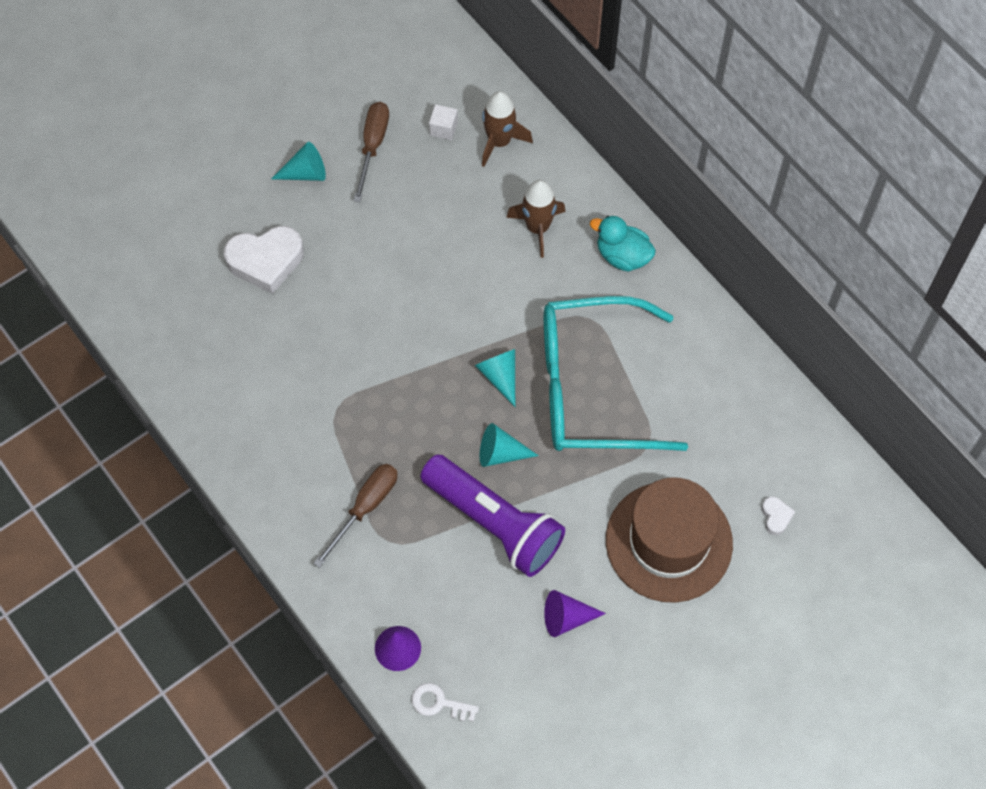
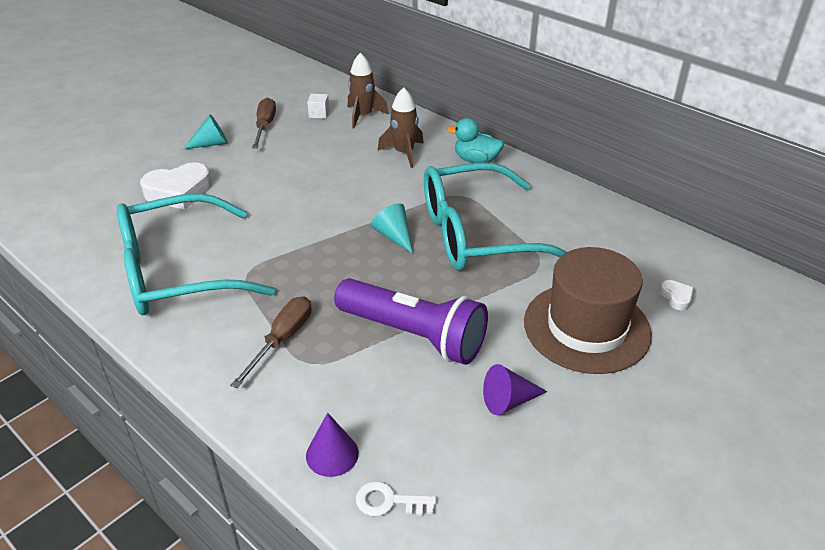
camera: 10 degrees left, 25 degrees down
turquoise cone [480,423,539,467] -> none
none -> turquoise glasses [117,193,275,315]

